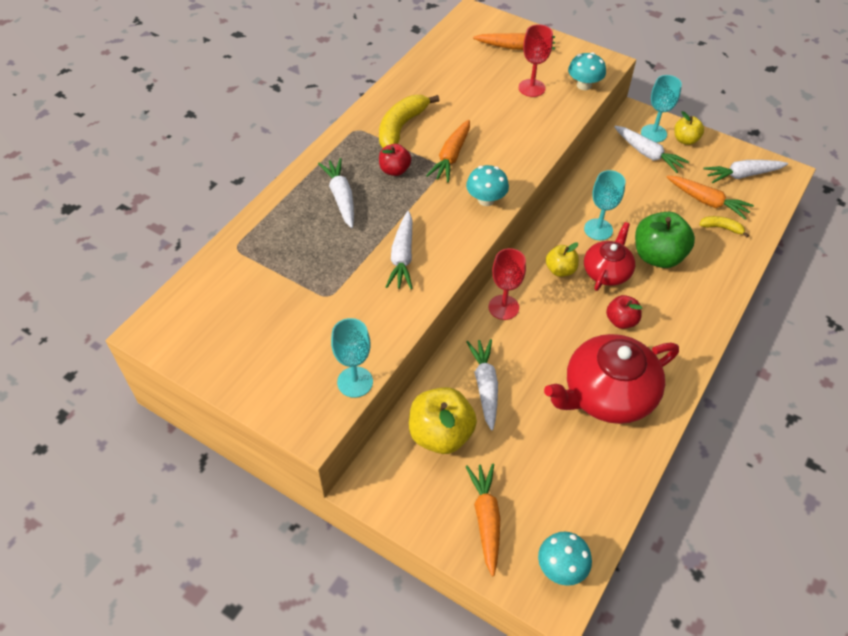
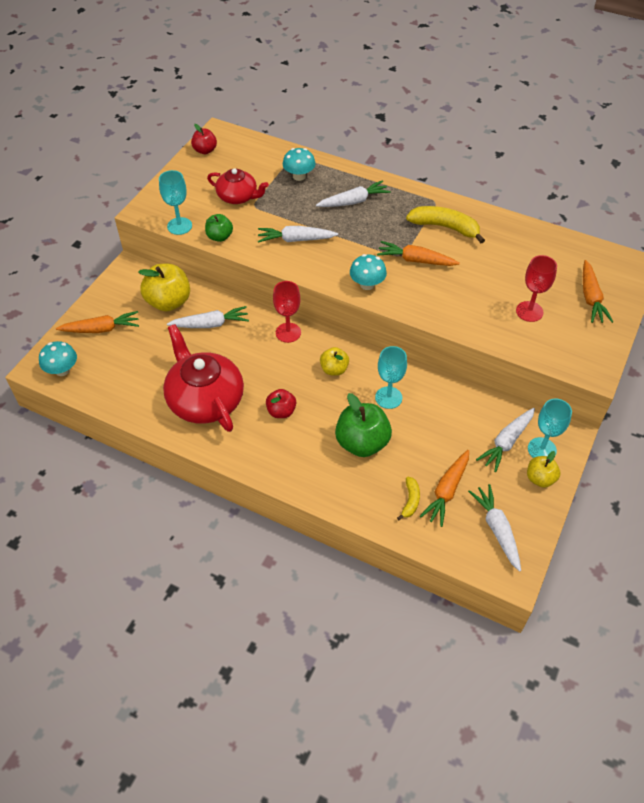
camera: 85 degrees right, 0 degrees up
red apple [379,144,411,176] -> red apple moved to [191,124,217,154]
turquoise mushroom [568,52,606,90] -> turquoise mushroom moved to [283,148,316,181]
red teapot [584,222,635,291] -> red teapot moved to [207,168,269,204]
none -> green apple [205,214,233,242]

